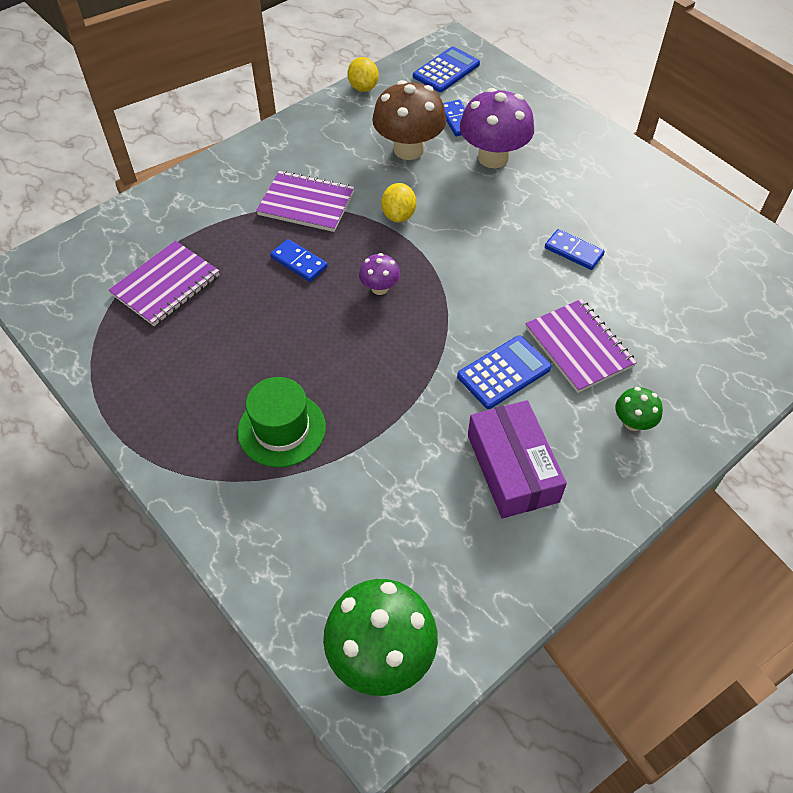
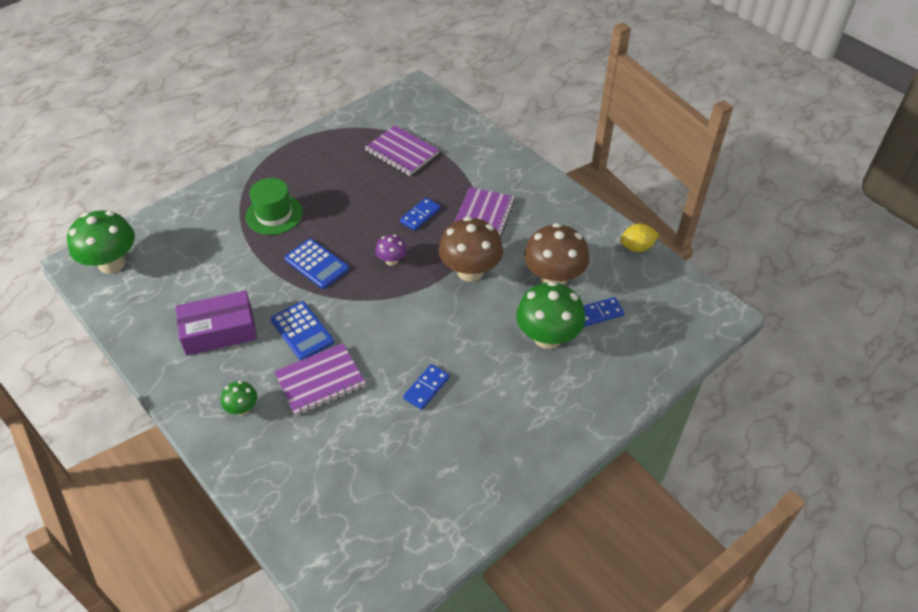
camera: 90 degrees right, 5 degrees down
yellow lemon [381,183,416,222] -> brown mushroom [439,217,503,282]
blue calculator [413,46,480,92] -> blue calculator moved to [284,239,349,289]
purple mushroom [460,88,534,168] -> green mushroom [516,281,585,349]

